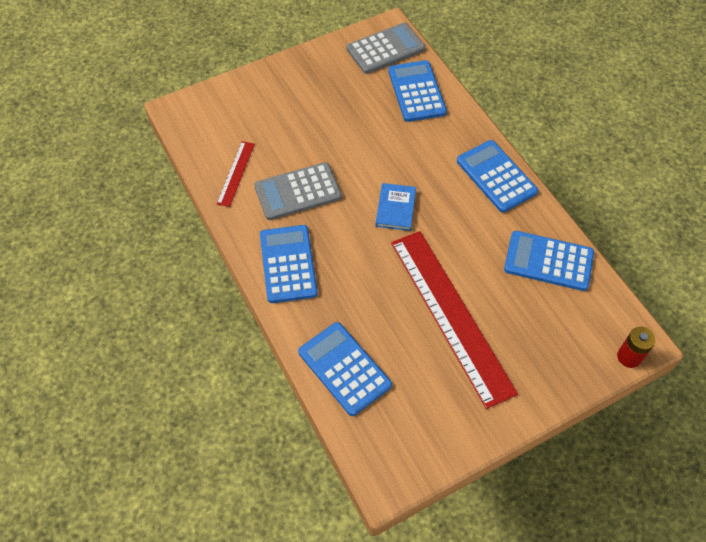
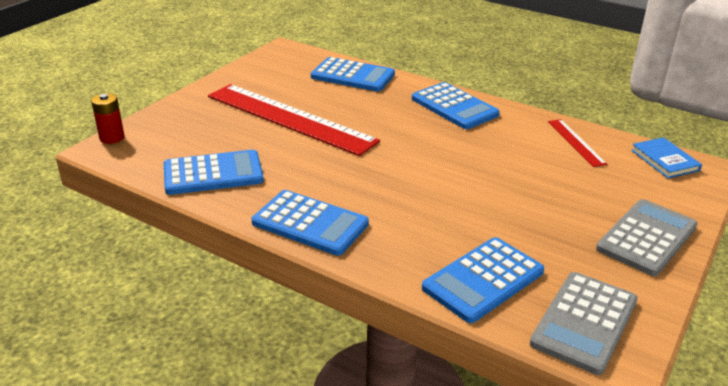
camera: 150 degrees right, 25 degrees down
grey calculator [254,162,342,220] -> grey calculator moved to [596,199,698,276]
blue book [376,183,416,231] -> blue book moved to [631,137,702,178]
blue calculator [388,60,447,122] -> blue calculator turned 90 degrees clockwise [422,237,544,323]

